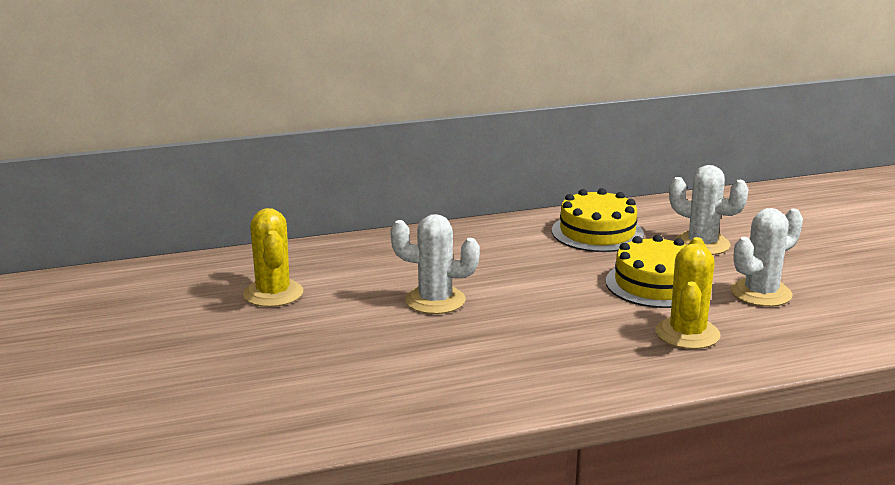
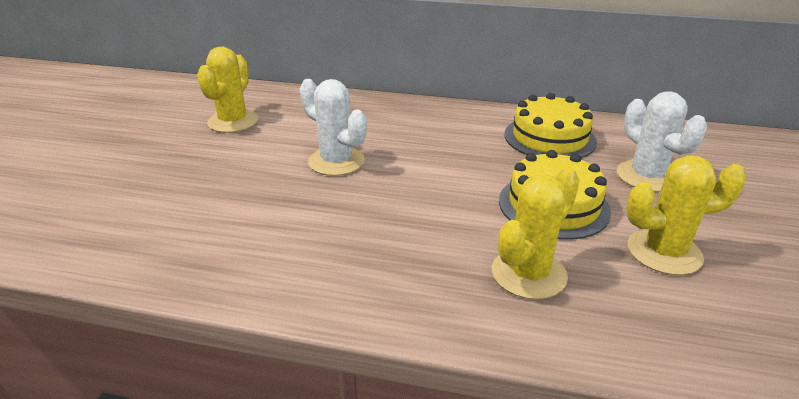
camera: 30 degrees right, 10 degrees up
white cactus [731,208,803,307] -> yellow cactus [626,155,746,275]

